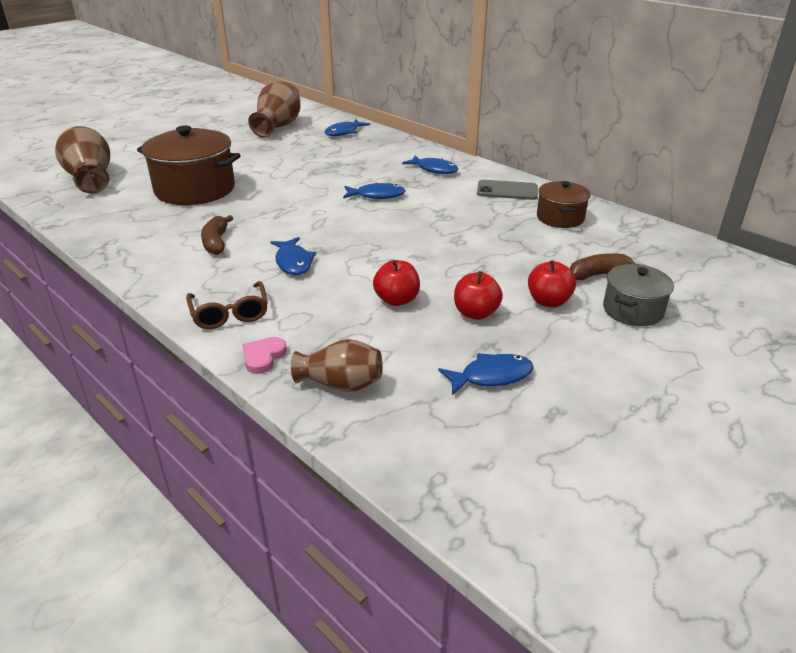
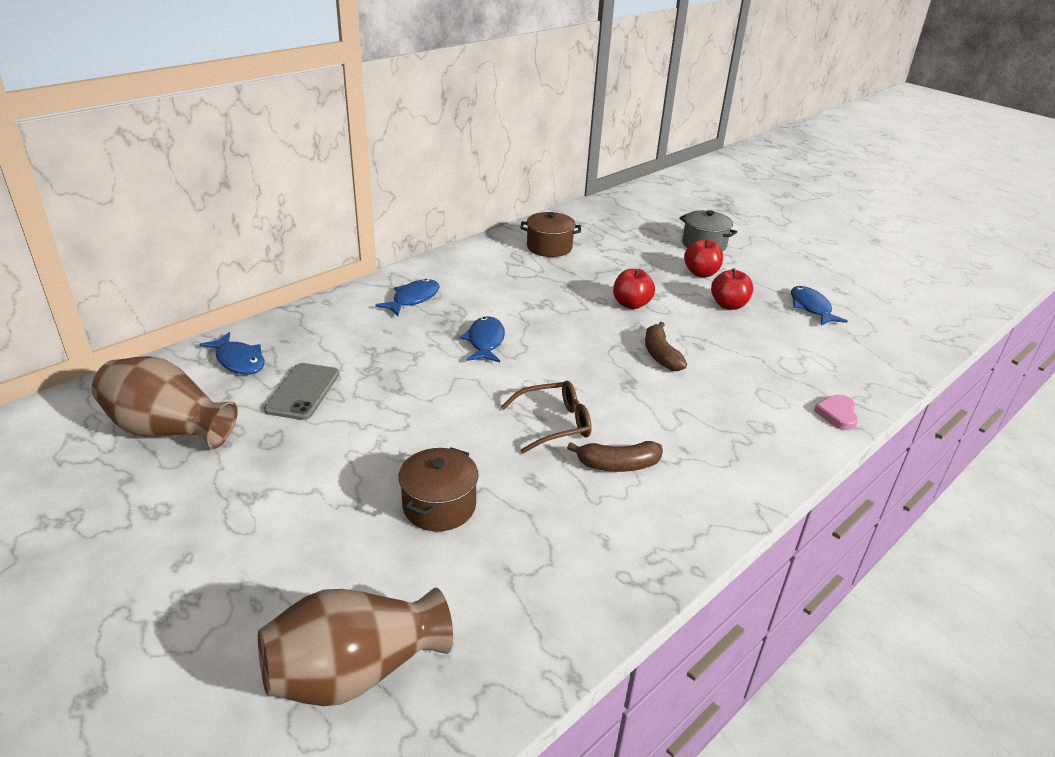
camera: 90 degrees left, 0 degrees up
brown pot [137,125,241,205] -> brown pot [398,447,479,531], size x0.55
brown glasses [186,281,268,329] -> brown glasses moved to [501,381,592,454]
pink heart [242,337,287,374] -> pink heart turned 75 degrees clockwise [814,394,858,430]
blue fish [270,237,316,275] -> none
brown vase [291,339,383,392] -> none
red apple [373,260,420,306] -> red apple moved to [613,269,655,309]
grey phone [477,180,538,200] -> grey phone moved to [264,363,339,420]
brown banana [570,253,641,280] -> brown banana moved to [645,322,687,371]

